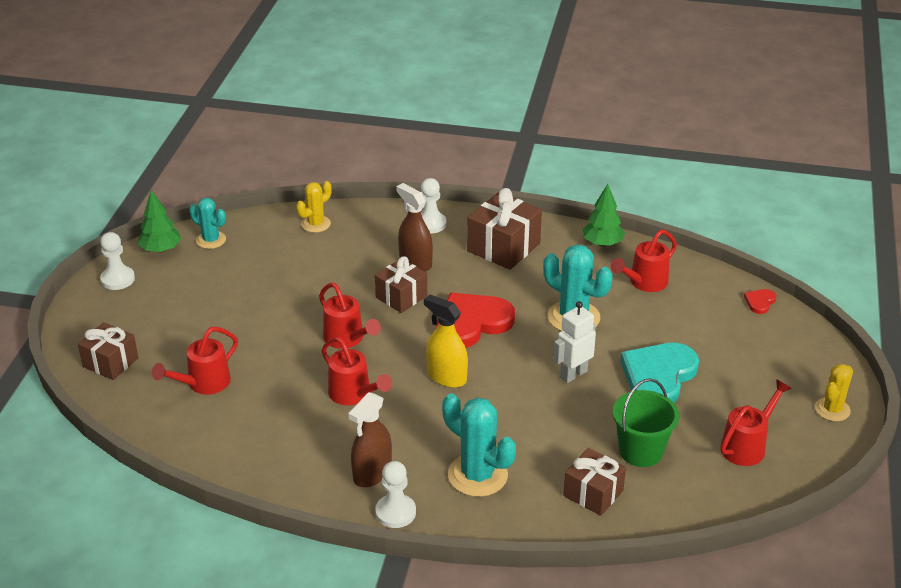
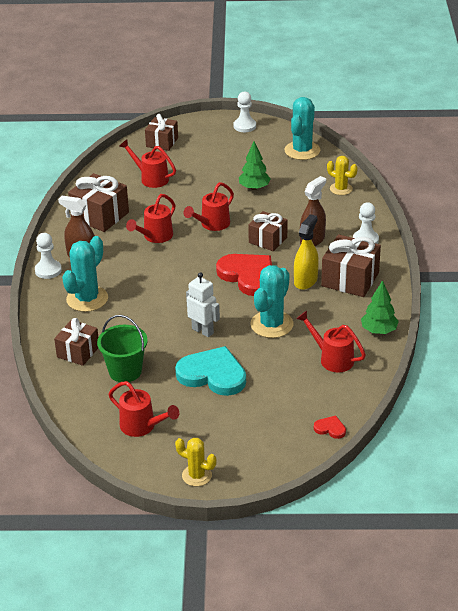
camera: 80 degrees right, 0 degrees up
green tree [138,190,181,253] -> green tree moved to [239,141,271,190]
turquoise cactus [189,198,226,249] -> turquoise cactus [284,97,320,160], size x1.63
yellow spray bottle [424,295,468,388] -> yellow spray bottle moved to [294,214,319,290]
none -> brown gift [68,173,129,232]

